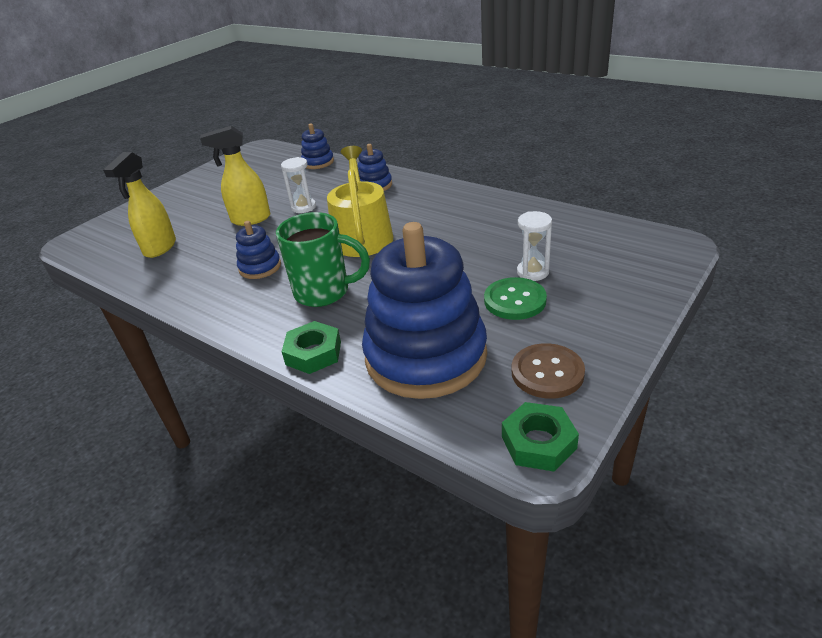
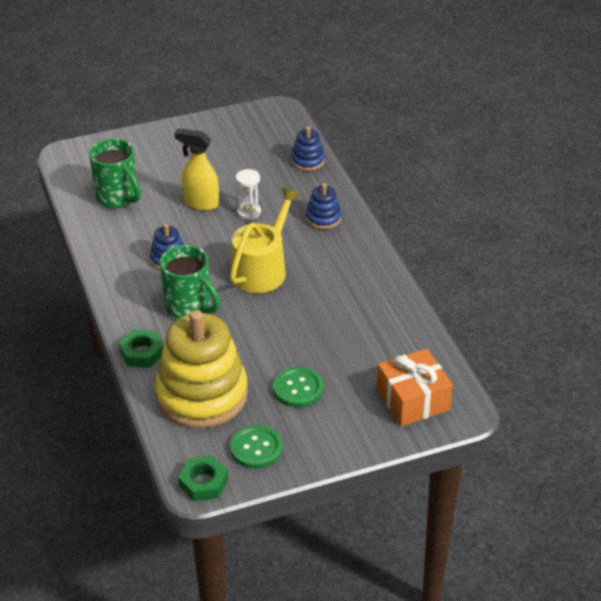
camera: 30 degrees right, 5 degrees up
yellow spray bottle [103,152,176,258] -> green mug [89,139,141,208]
blue stacking toy [362,222,487,399] -> yellow stacking toy [155,310,248,428]
brown button [512,343,585,399] -> green button [230,425,283,469]
white hourglass [517,211,552,281] -> none
none -> orange gift [377,349,453,427]

